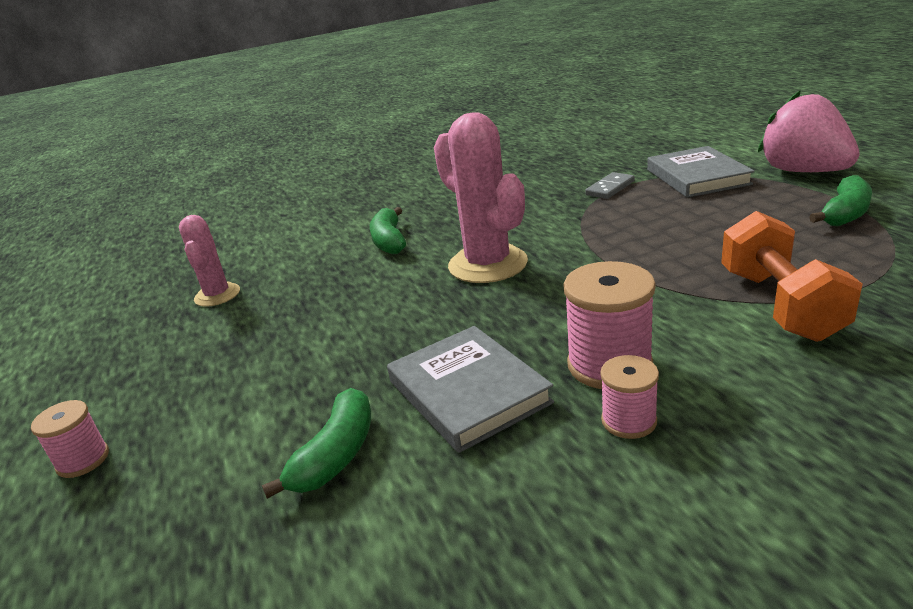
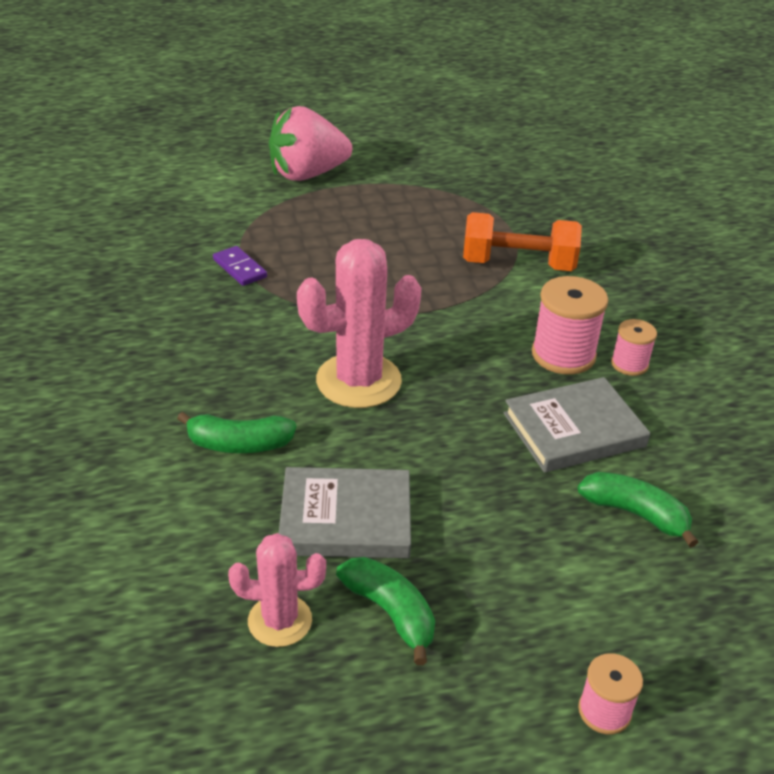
camera: 85 degrees left, 10 degrees up
grey domino [585,172,635,199] -> purple domino [213,246,267,286]
grey book [647,146,755,198] -> grey book moved to [279,467,411,558]
green banana [809,175,872,227] -> green banana moved to [336,557,435,665]

